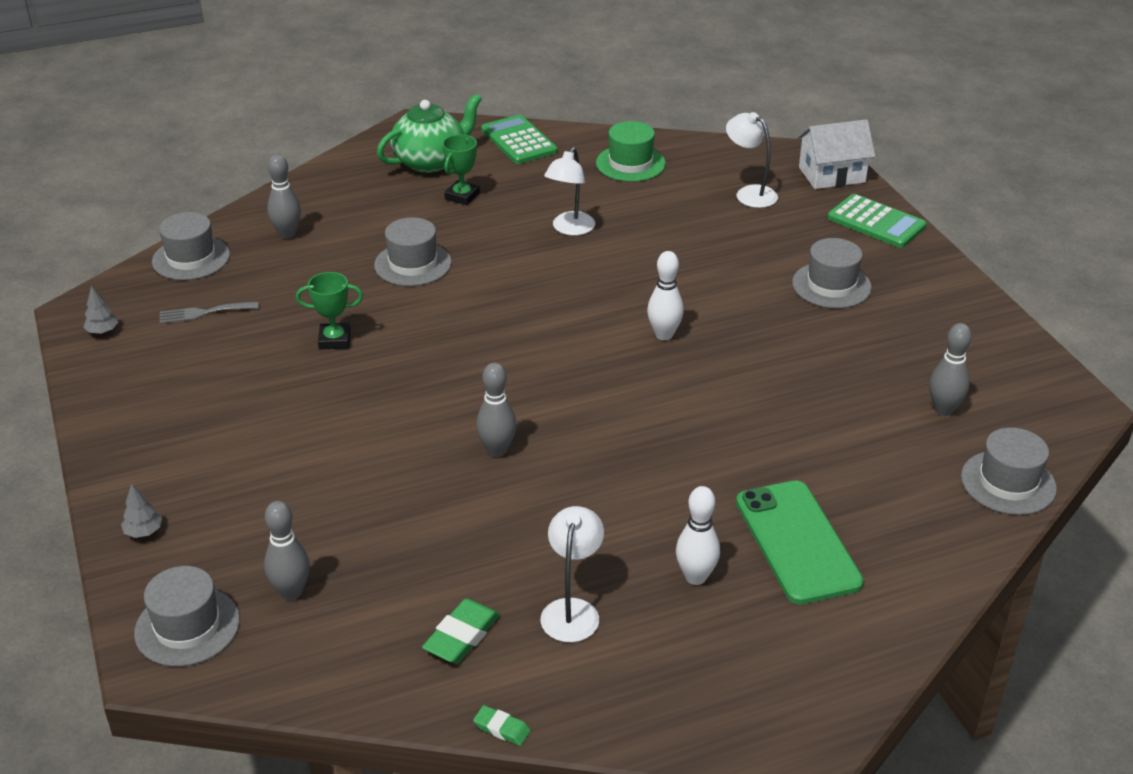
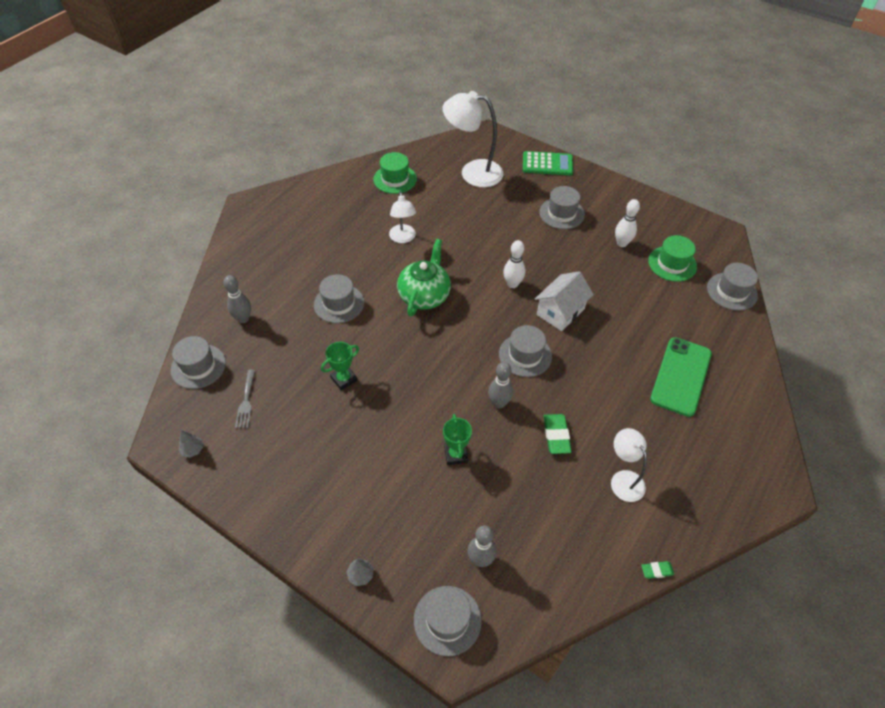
camera: 35 degrees left, 15 degrees up
grey fork [160,302,259,324] -> grey fork turned 45 degrees counterclockwise [235,370,255,428]
green teapot [377,94,482,173] -> green teapot moved to [397,239,451,316]
green eraser [422,598,500,664] -> green eraser moved to [544,414,572,454]
green trophy [442,134,480,205] -> green trophy moved to [443,414,472,465]
green calculator [481,115,557,164] -> none
white bowling pin [676,486,720,585] -> white bowling pin moved to [615,199,640,247]
white lamp [726,112,778,208] -> white lamp [442,91,503,187], size x1.70
green phone [736,481,864,604] -> green phone turned 75 degrees clockwise [650,337,712,417]
white house [797,119,875,189] -> white house moved to [535,271,594,331]
grey bowling pin [929,323,972,416] -> green hat [648,235,697,282]
none -> grey hat [499,325,552,377]

